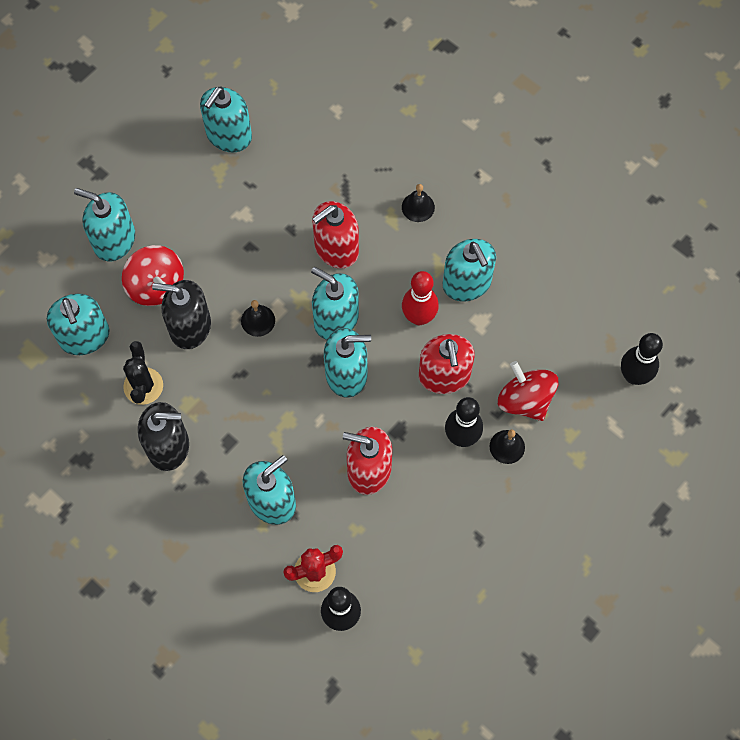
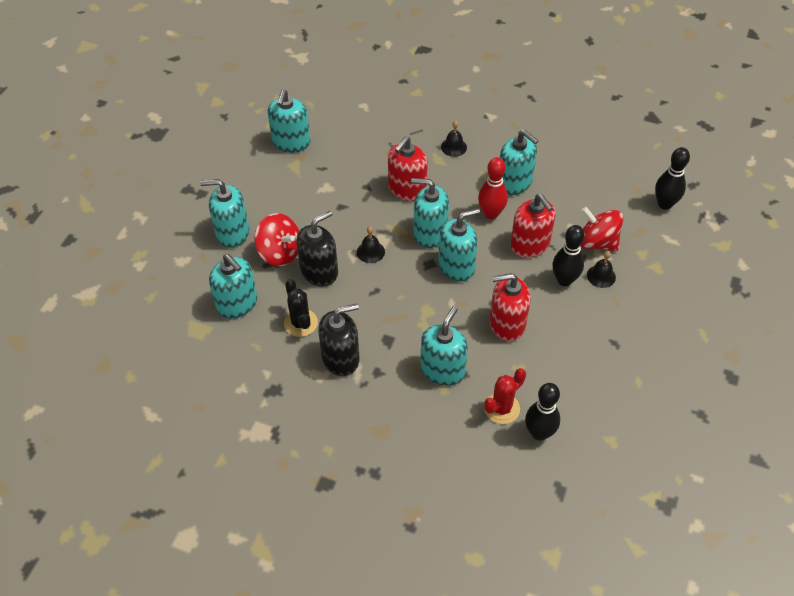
camera: 20 degrees left, 15 degrees down
black soap dispenser [152,280,211,349] -> black soap dispenser turned 150 degrees clockwise [296,211,338,287]

